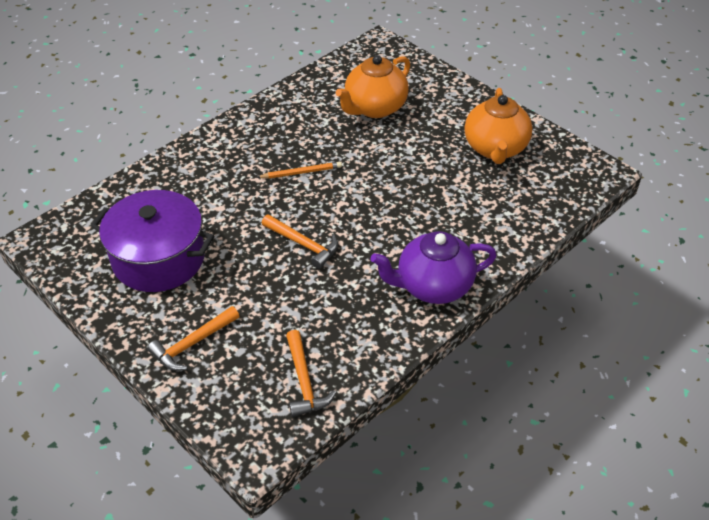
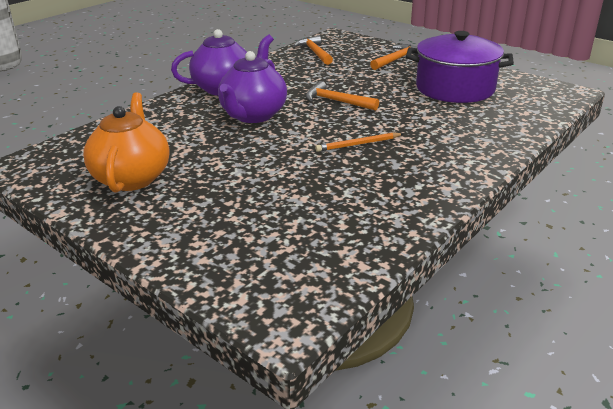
camera: 175 degrees right, 15 degrees down
orange teapot [336,55,410,118] -> none
none -> purple teapot [218,51,287,123]

